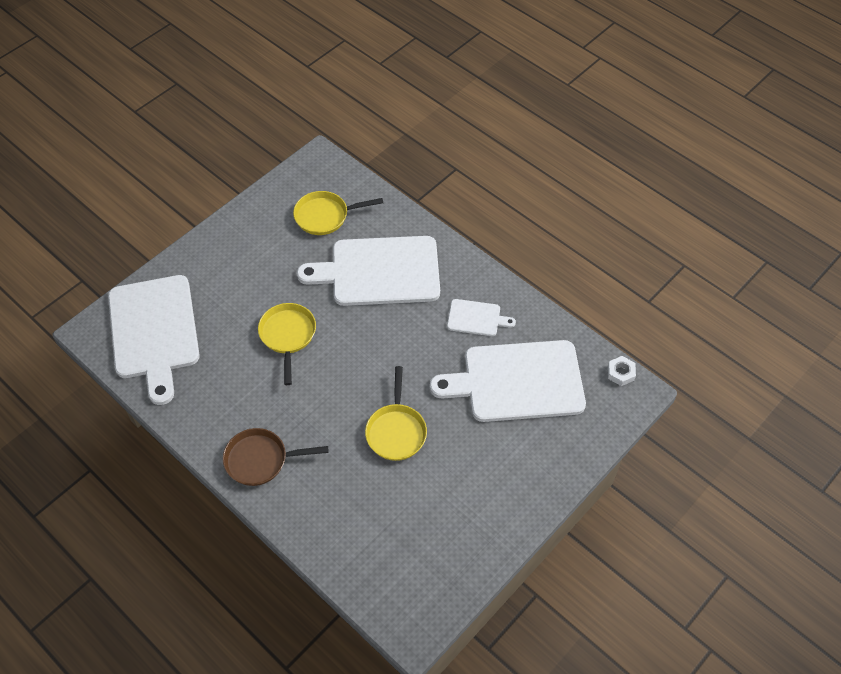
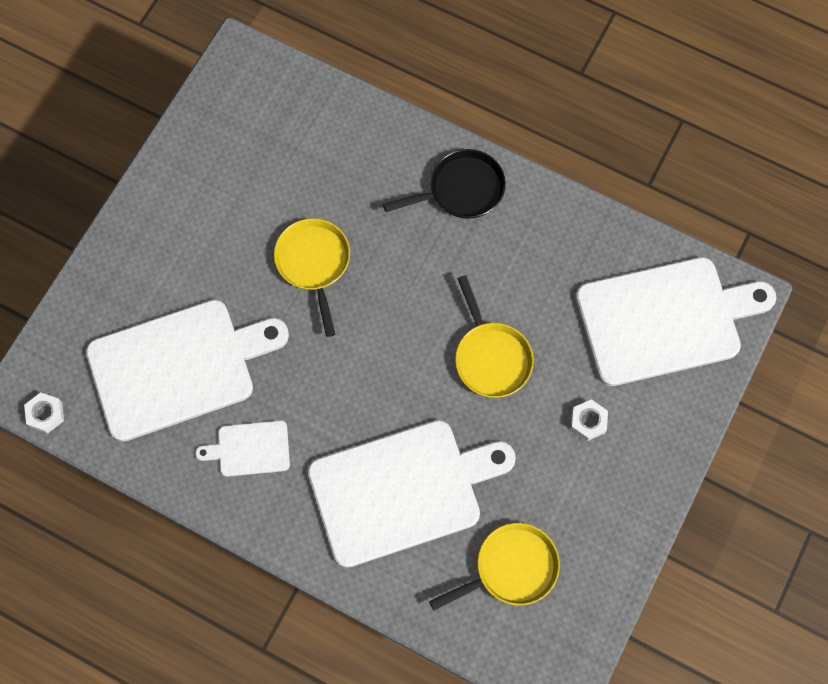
camera: 165 degrees right, 15 degrees up
white cutting board [108,275,200,405] -> white cutting board turned 105 degrees clockwise [576,257,776,386]
brown pan [223,428,328,486] -> black pan [383,149,506,219]
none -> white nut [571,399,608,441]

